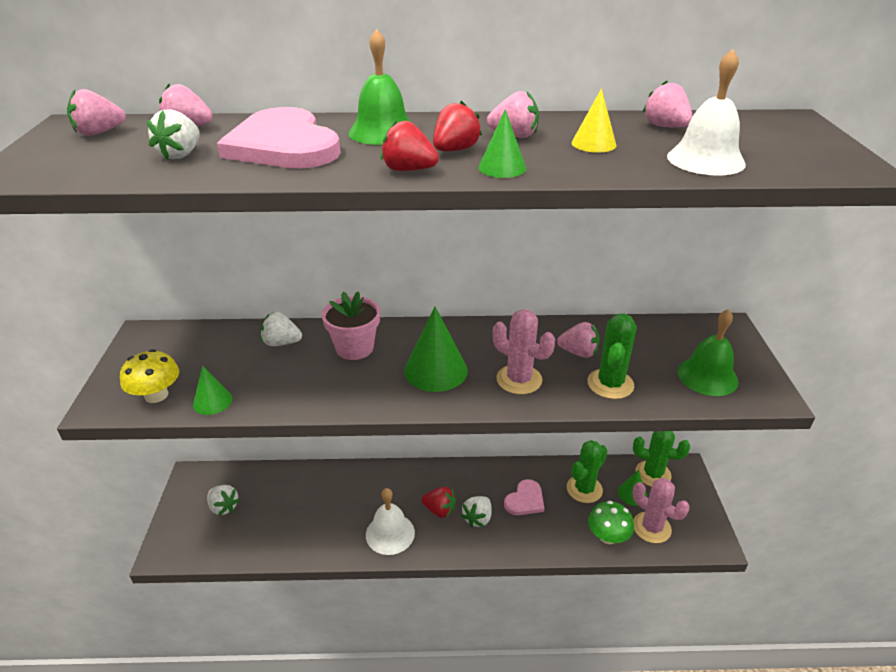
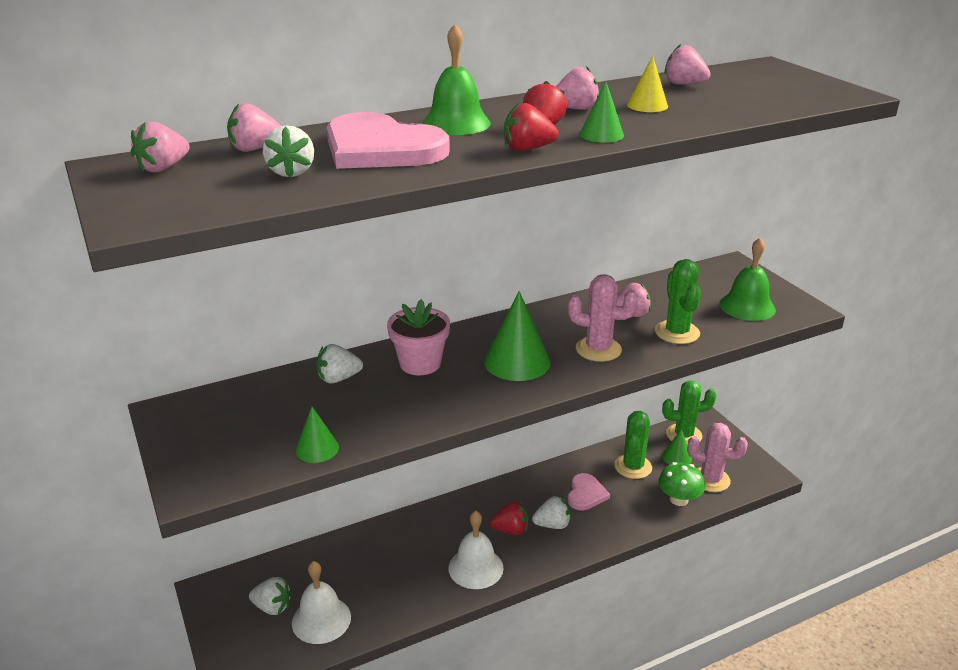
camera: 25 degrees left, 5 degrees down
yellow mushroom [120,349,179,403] -> none
white strawberry [461,496,492,527] -> white strawberry turned 105 degrees counterclockwise [532,495,571,529]
white bell [667,49,746,175] -> white bell moved to [292,561,351,644]

